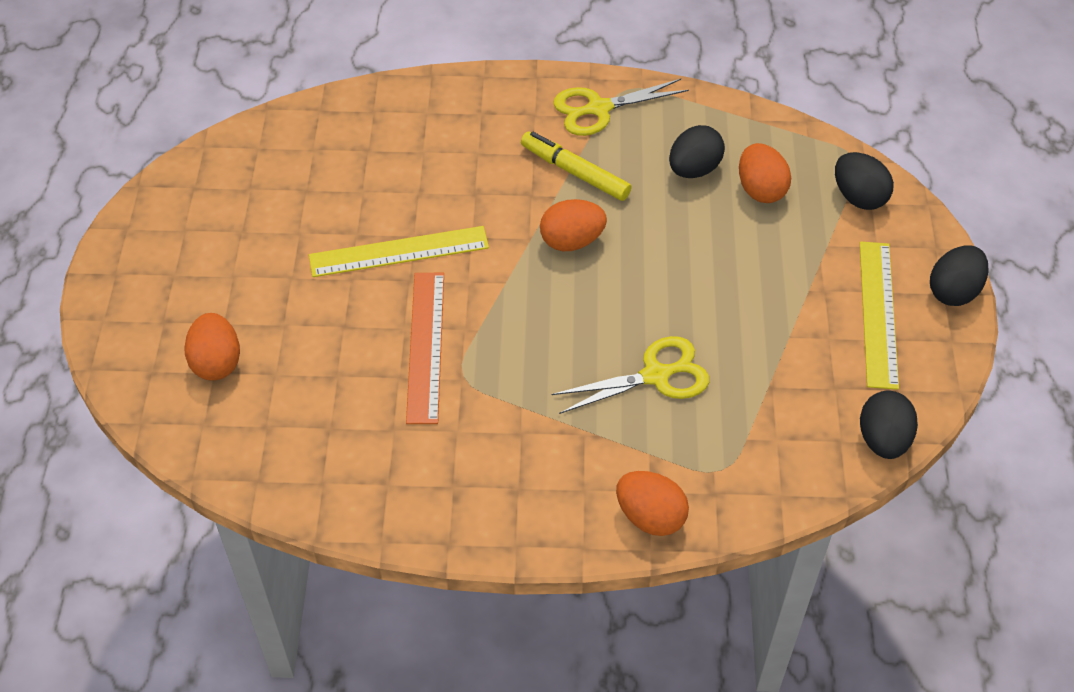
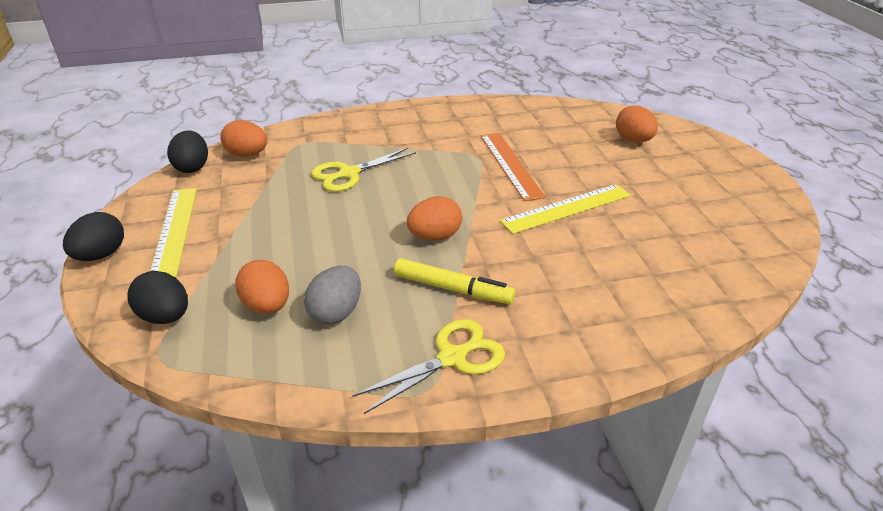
camera: 165 degrees right, 15 degrees down
orange egg [616,471,689,536] -> orange egg moved to [220,120,267,157]
black egg [669,125,725,178] -> grey egg [304,266,361,324]

